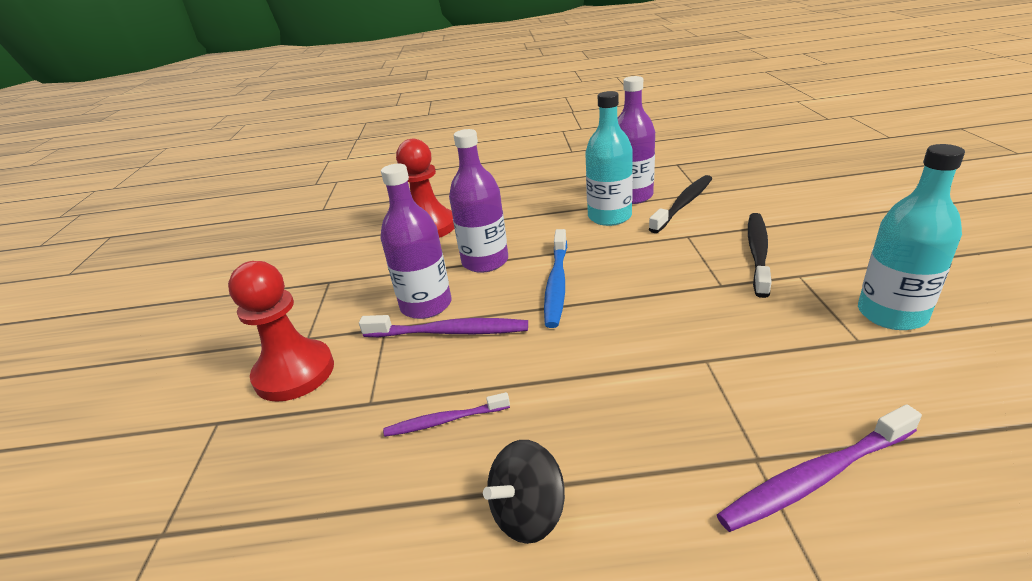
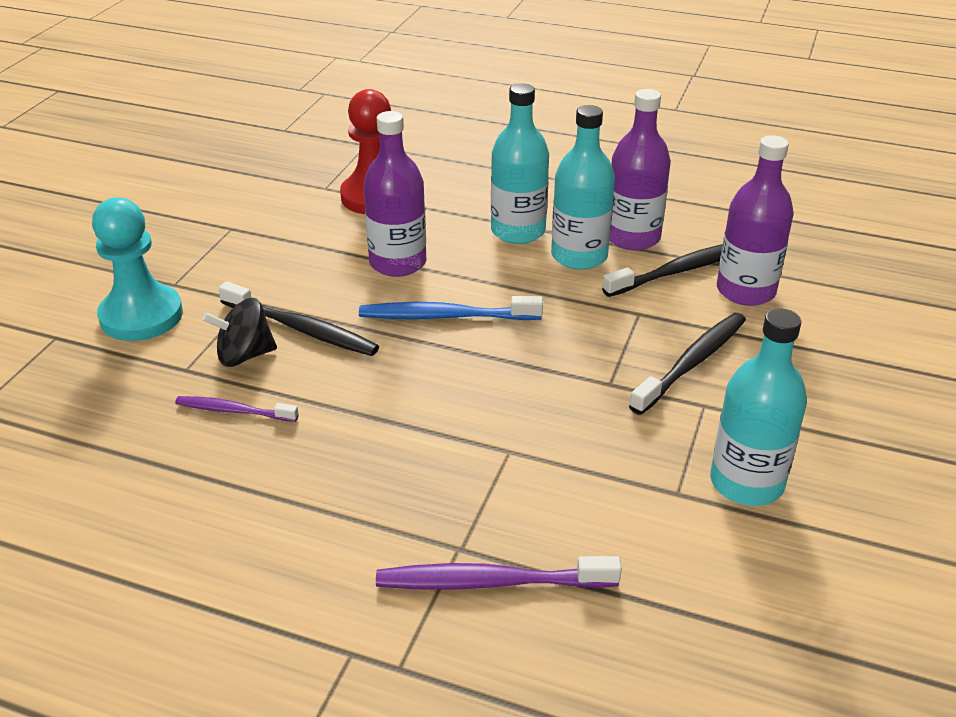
camera: 20 degrees right, 5 degrees up
red pawn [228,261,334,402] -> turquoise pawn [92,197,183,341]
purple toothbrush [359,315,528,337] -> black toothbrush [218,281,379,356]
purple bottle [380,164,451,319] -> purple bottle moved to [717,136,794,306]
black spinning top [483,440,565,544] -> black spinning top moved to [202,298,277,367]
blue toothbrush [544,229,567,328] -> blue toothbrush turned 60 degrees clockwise [359,296,543,320]
none -> turquoise bottle [491,83,549,244]

